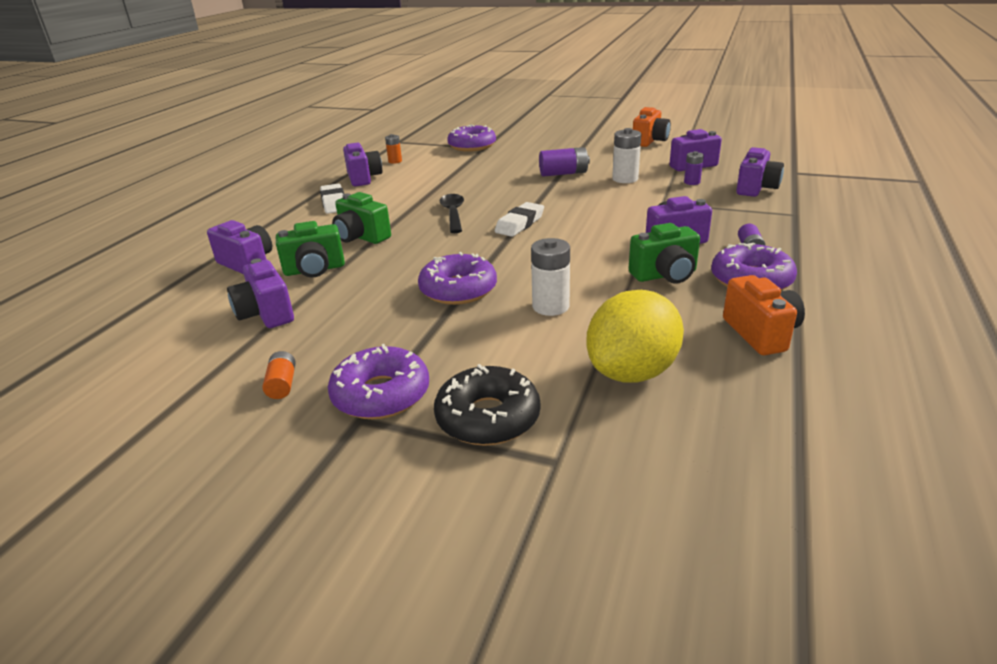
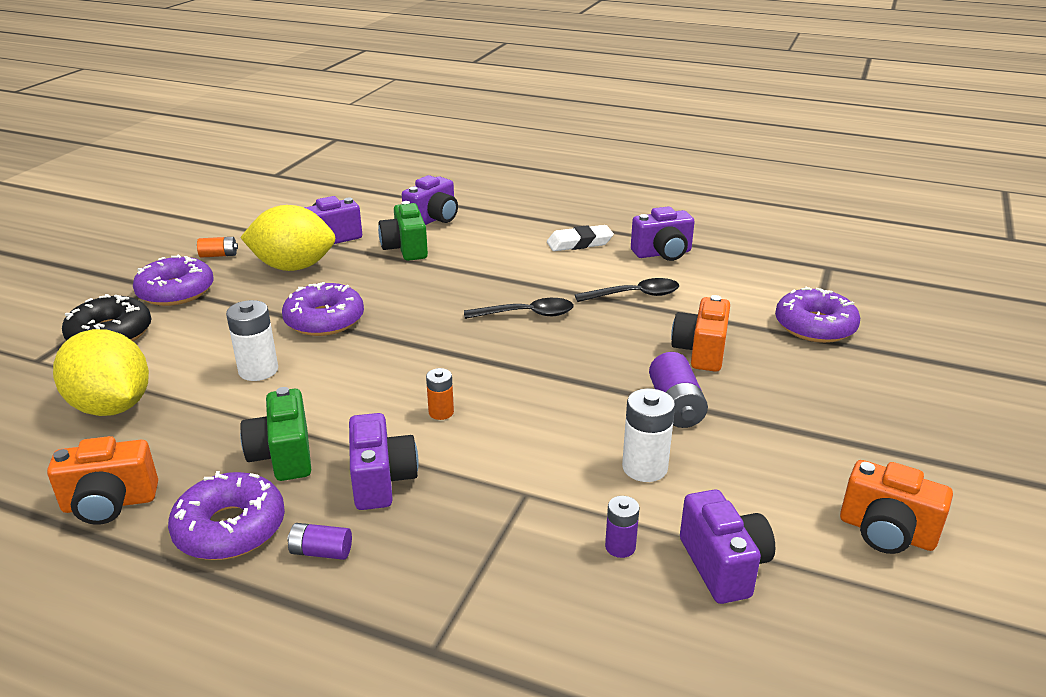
camera: 90 degrees right, 0 degrees up
green camera [332,192,391,244] -> none
orange battery [385,134,402,164] -> orange battery moved to [426,368,454,420]
white eraser [495,202,544,237] -> none
purple camera [736,147,784,197] -> none
none -> yellow lemon [240,205,335,271]
none -> black spoon [575,278,679,302]
none -> orange camera [671,295,730,372]

